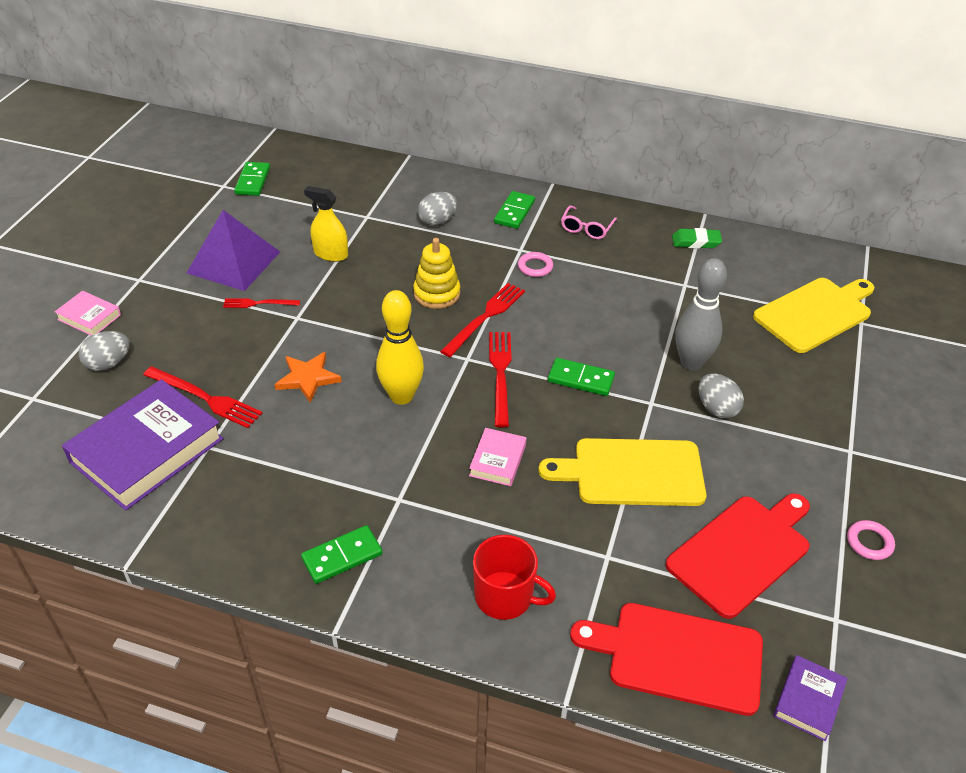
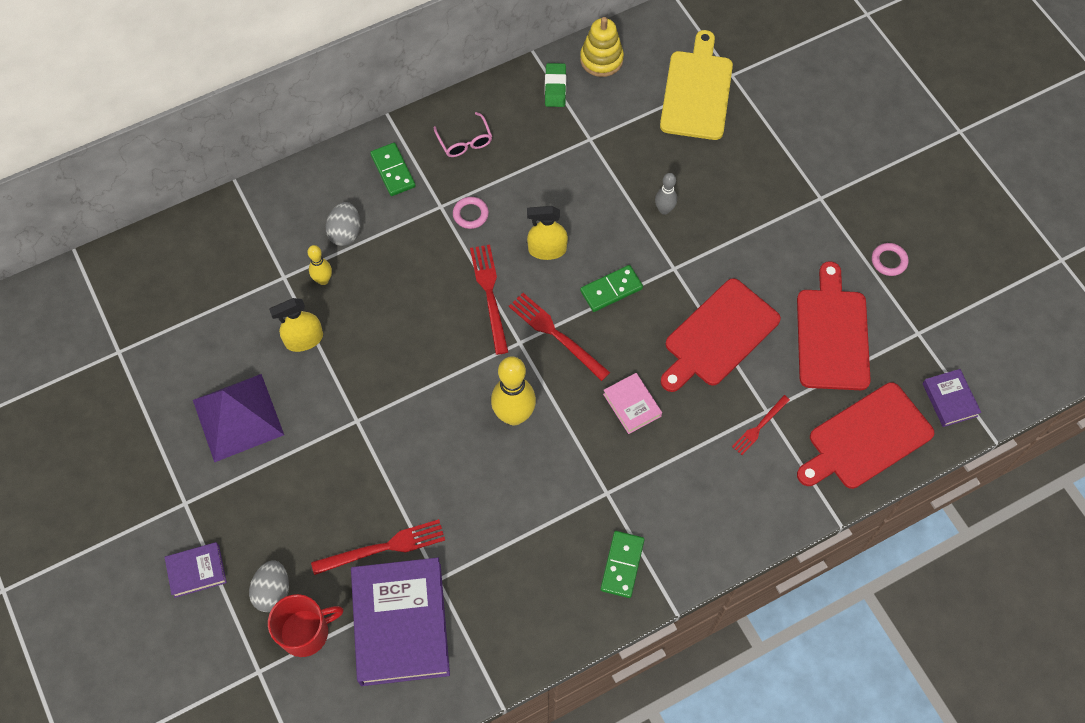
camera: 45 degrees left, 20 degrees up
pink book [55,291,121,335] -> purple book [165,542,227,598]
red fork [223,298,300,308] -> red fork moved to [732,395,790,455]
green domino [234,162,270,196] -> none
orange star [274,352,342,403] -> none
yellow stacking toy [413,238,460,309] -> yellow stacking toy moved to [580,17,624,77]
red mug [473,535,556,620] -> red mug moved to [268,594,344,657]
yellow cutting board [538,438,706,506] -> red cutting board [661,278,781,392]
green eraser [672,228,722,249] -> green eraser turned 45 degrees counterclockwise [545,63,566,107]
grey bowling pin [675,258,727,371] -> grey bowling pin [655,173,677,215], size x0.54
grey egg [699,374,744,419] -> none
none -> yellow bowling pin [307,245,332,285]
none -> yellow spray bottle [527,206,568,260]

